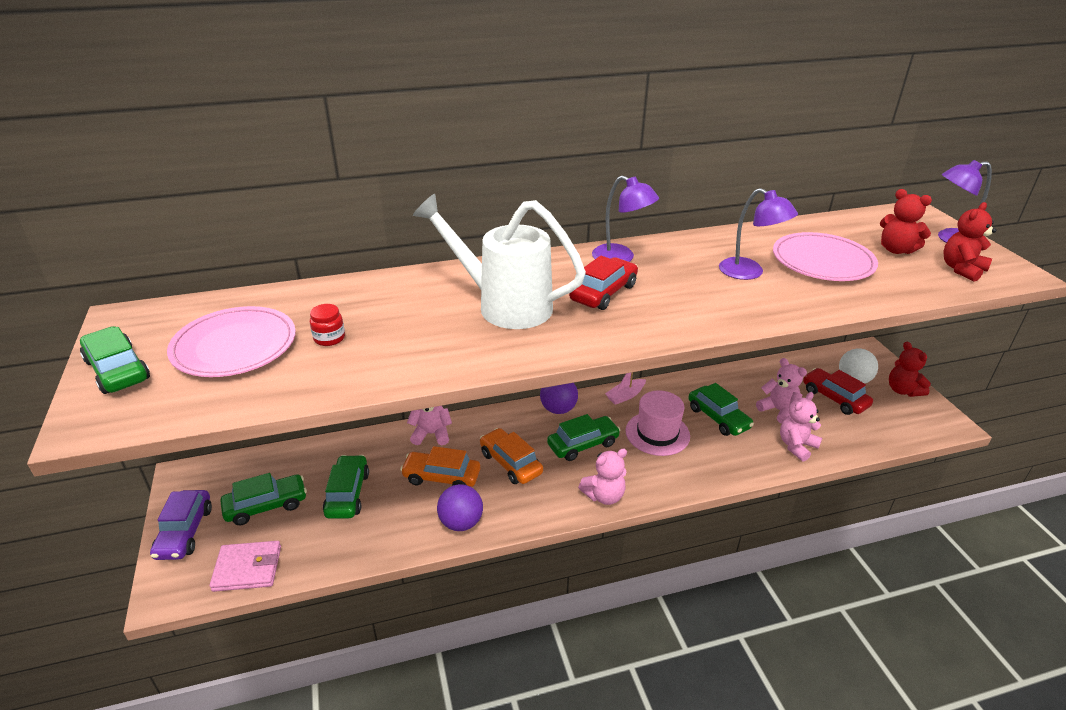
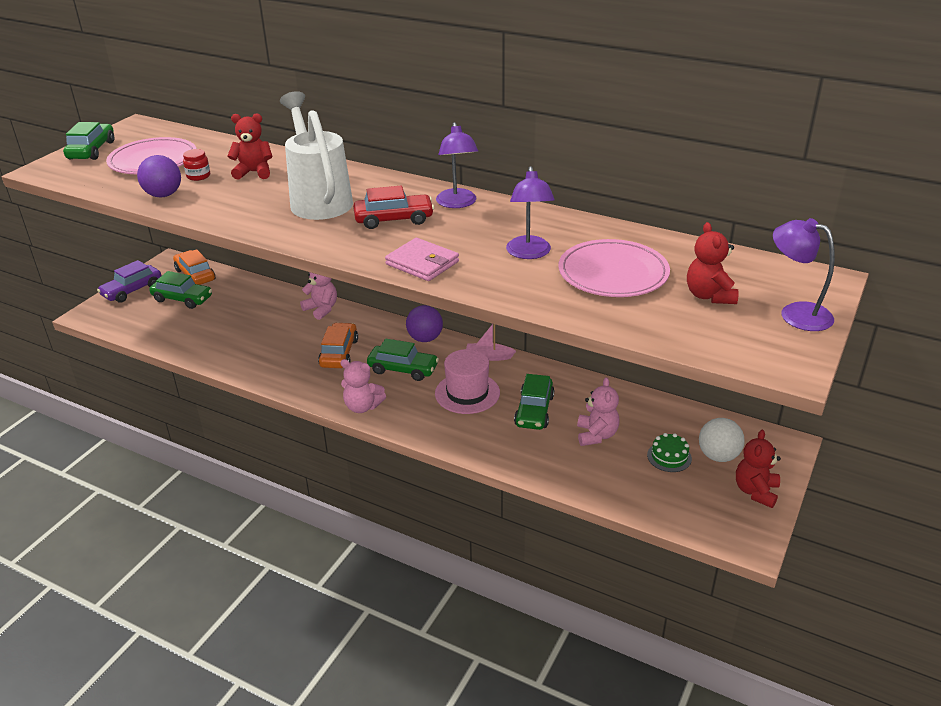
camera: 45 degrees right, 0 degrees up
pink wallet [209,541,281,592] -> pink wallet moved to [385,238,459,281]
green car [323,455,369,519] -> none
orange car [400,446,480,487] -> orange car moved to [173,249,215,285]
purple ball [437,484,483,531] -> purple ball moved to [137,155,181,197]
pink teddy bear [780,392,822,462] -> none
red car [803,368,873,415] -> green cake [647,433,692,472]
red teddy bear [943,202,996,282] -> red teddy bear moved to [228,113,273,180]

